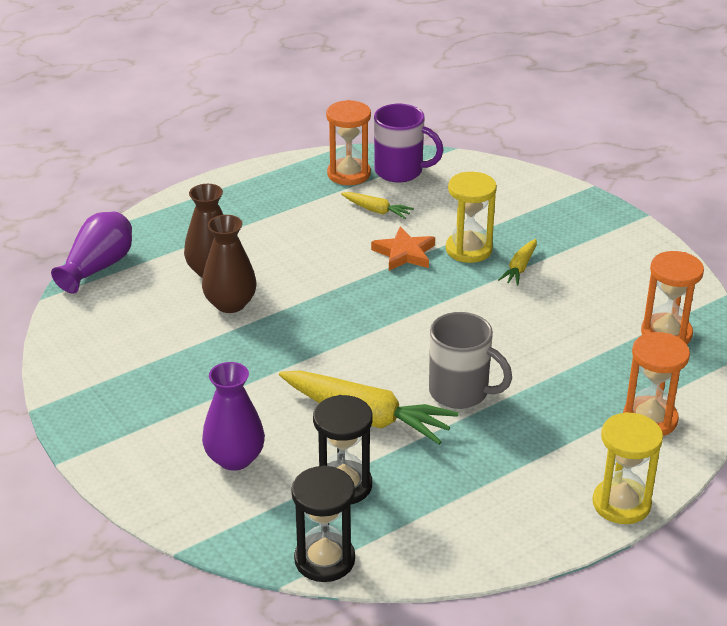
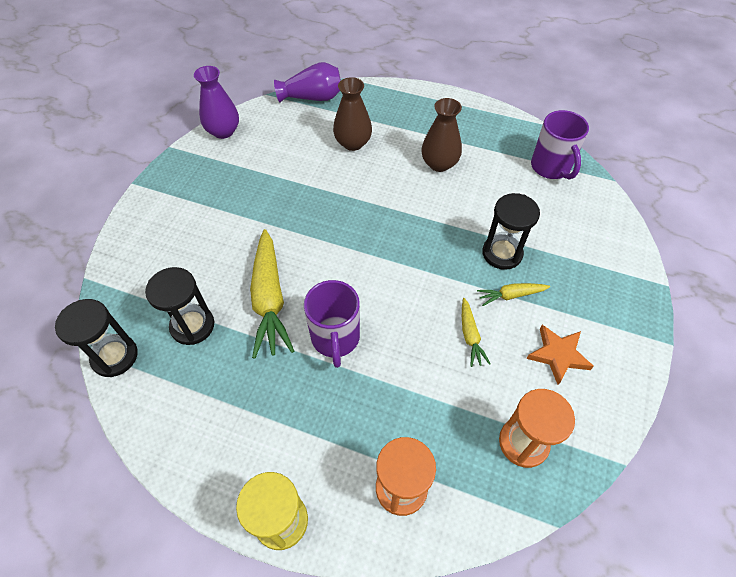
camera: 55 degrees right, 20 degrees up
brown vase [202,215,257,313] -> brown vase moved to [421,98,462,172]
purple vase [202,362,265,471] -> purple vase moved to [194,66,239,139]
orange hourglass [326,100,371,185] -> none
yellow carrot [341,192,414,219] -> yellow carrot moved to [462,298,491,367]
orange star [371,226,435,271] -> orange star moved to [526,325,594,385]
grey mug [429,312,512,409] -> purple mug [304,280,360,368]
yellow hourglass [446,172,497,263] -> black hourglass [482,193,540,270]

